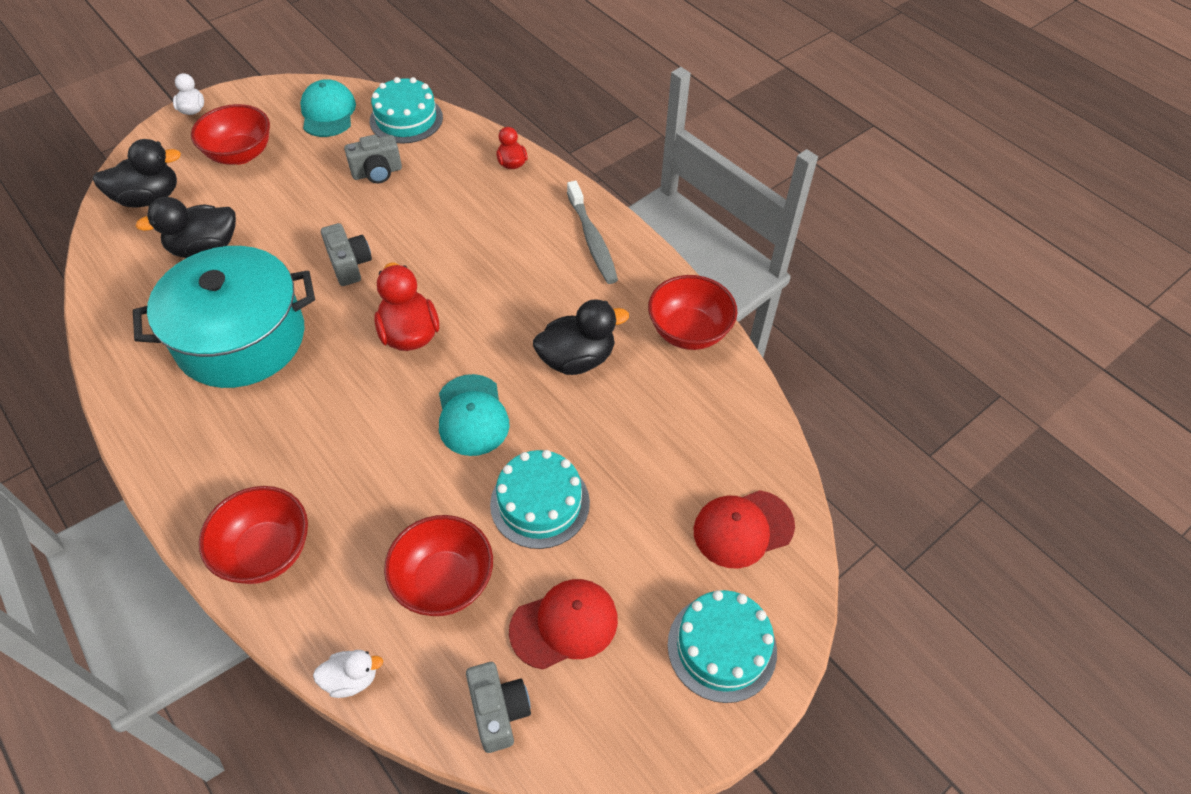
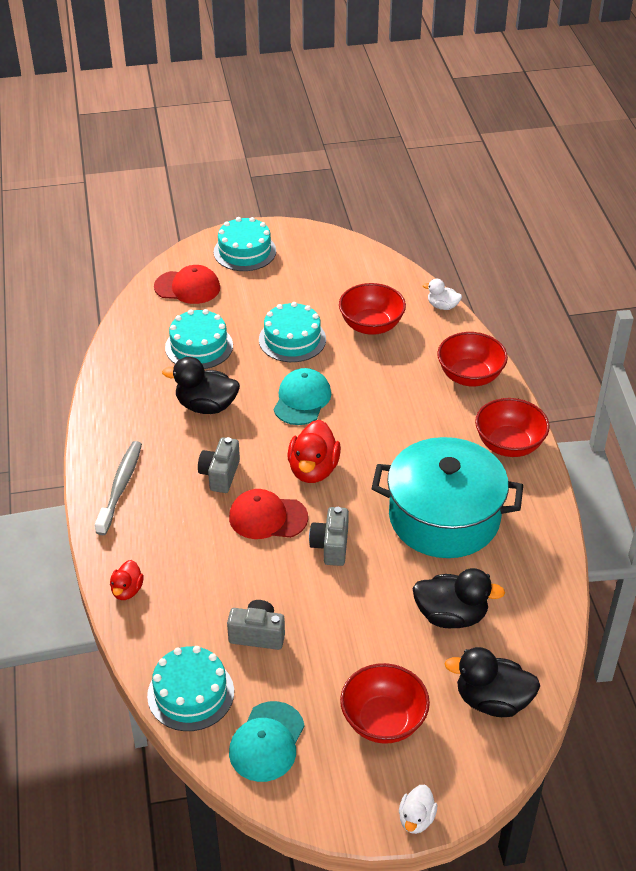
camera: 150 degrees left, 10 degrees down
grey camera [466,662,531,753] -> grey camera moved to [198,437,240,493]
red cap [509,579,618,669] -> red cap moved to [229,489,308,539]
red bowl [648,275,737,350] -> red bowl moved to [475,398,550,457]
none -> turquoise cake [165,309,233,369]

